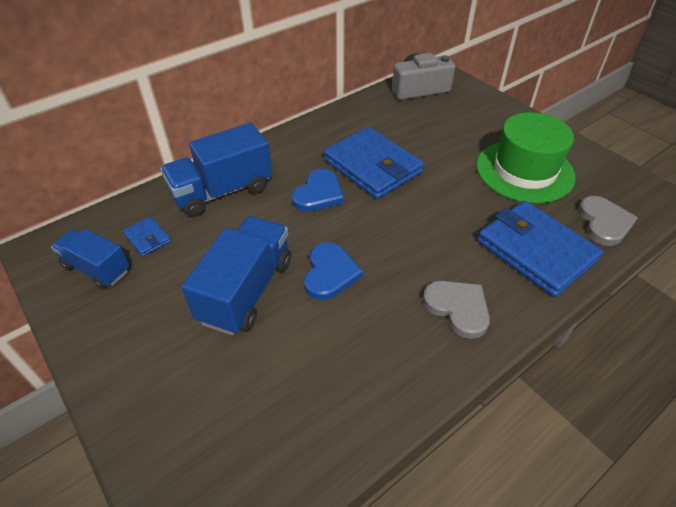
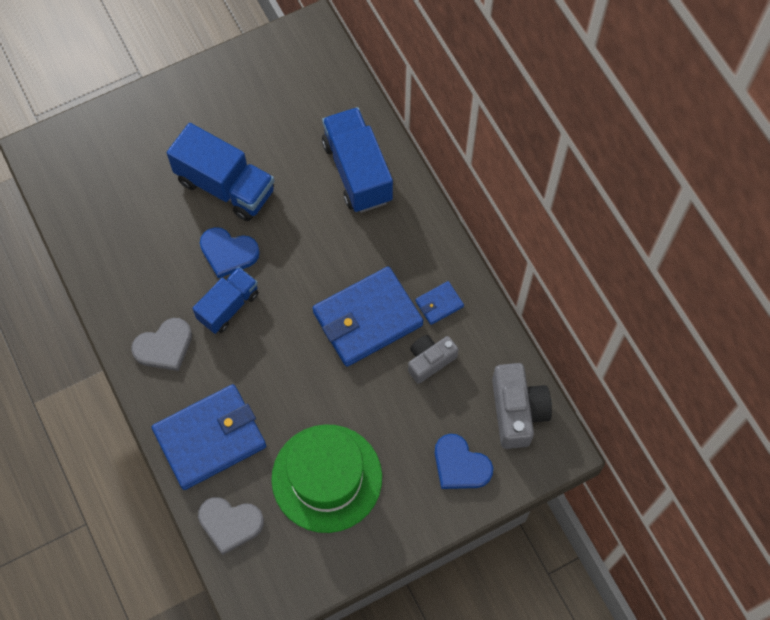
camera: 100 degrees right, 20 degrees up
blue truck [51,229,129,289] -> blue truck moved to [192,267,259,334]
blue wallet [123,216,171,257] -> blue wallet moved to [415,281,464,325]
blue heart [292,169,344,212] -> blue heart moved to [435,434,493,489]
none -> grey camera [408,335,458,384]

